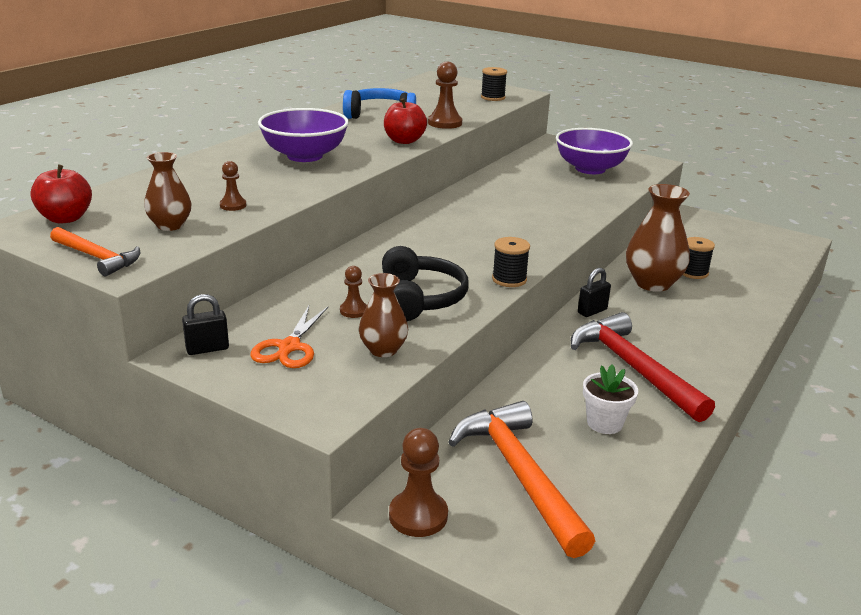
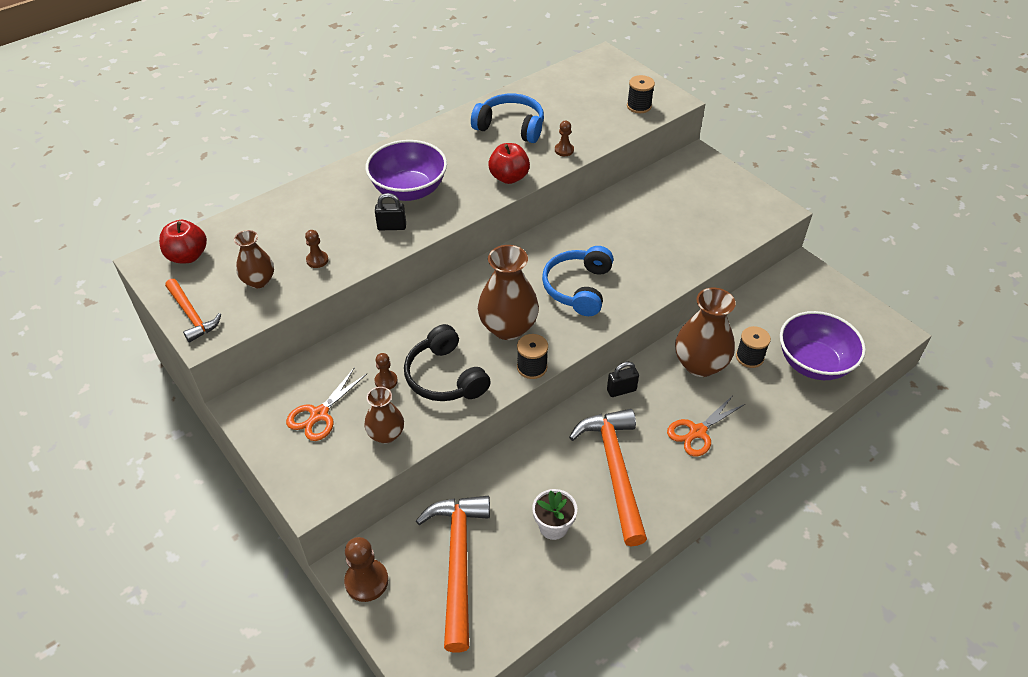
camera: 20 degrees right, 20 degrees up
black padlock [182,294,229,355] -> black padlock moved to [375,193,406,230]
black headphones [382,246,469,321] -> black headphones turned 135 degrees clockwise [404,324,491,401]
brown pawn [428,62,462,129] -> brown pawn [555,121,574,156], size x0.58
purple bowl [556,128,633,174] -> purple bowl moved to [780,311,866,380]
red hammer [571,312,715,422] -> orange hammer [569,409,647,546]
none -> brown vase [478,245,539,340]
none -> blue headphones [542,246,614,316]
none -> orange scissors [667,396,745,457]

